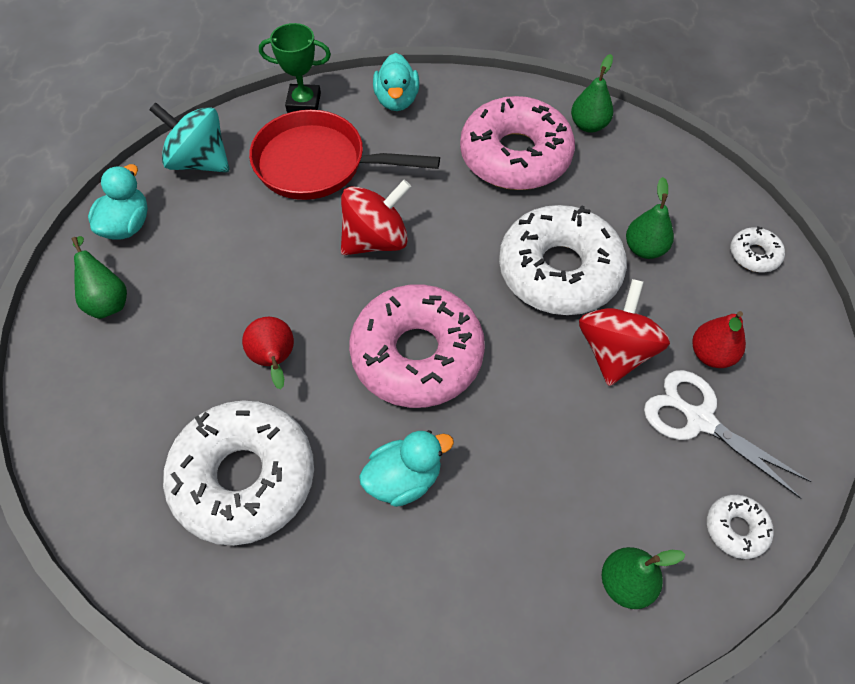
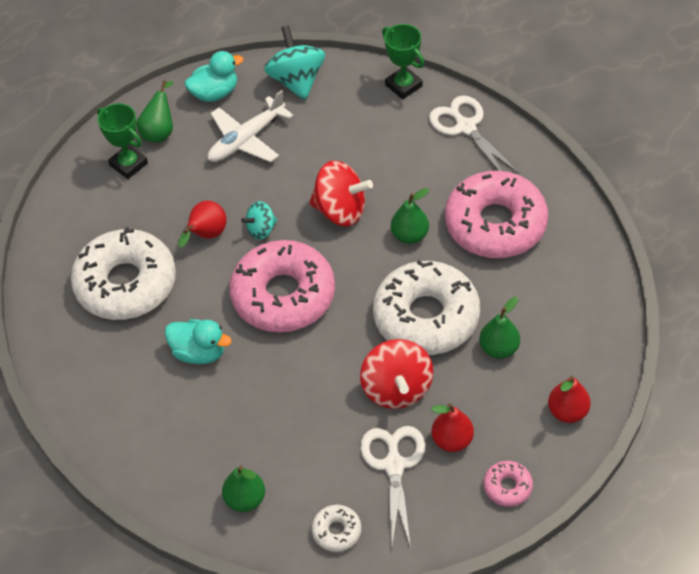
camera: 50 degrees right, 5 degrees down
red pan [249,110,440,200] -> none
turquoise duck [373,53,419,111] -> white scissors [429,95,520,174]
green pear [571,54,613,133] -> green pear moved to [391,188,429,244]
red spinning top [579,279,670,386] -> red spinning top turned 105 degrees clockwise [360,339,433,409]
white donut [730,226,785,273] -> red pear [548,376,591,423]
none -> green trophy [97,103,148,179]
none -> white plane [208,90,293,162]
none -> turquoise spinning top [241,201,277,240]
none -> pink donut [483,461,533,507]

